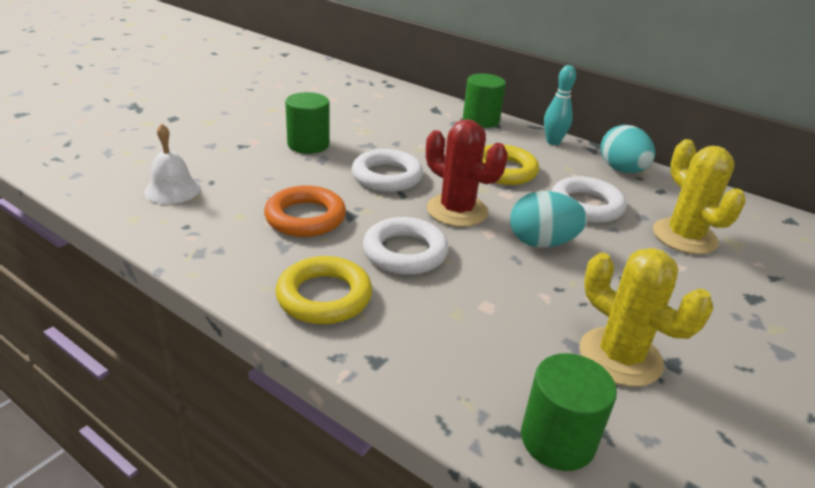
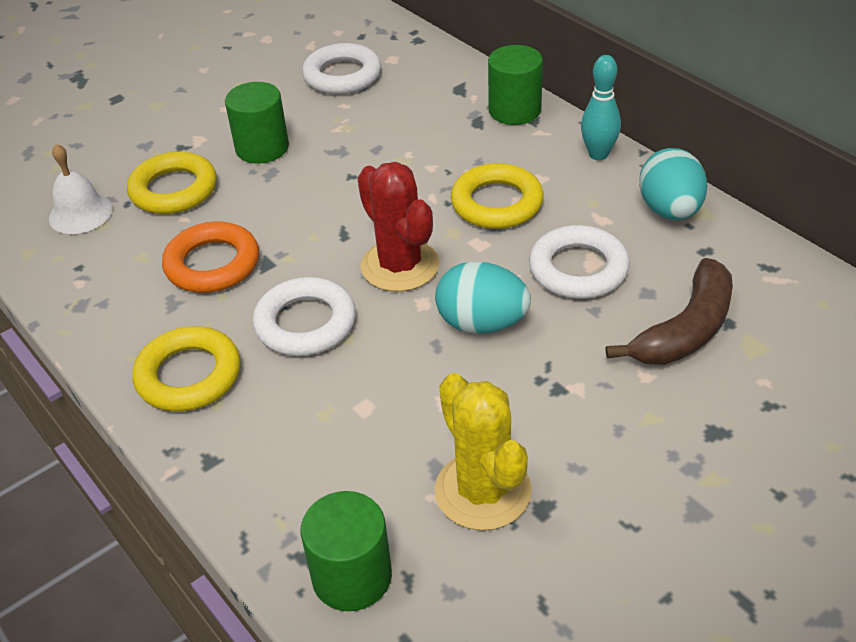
camera: 20 degrees right, 10 degrees up
white ring [352,149,423,192] -> white ring moved to [302,43,381,94]
yellow cactus [653,139,746,254] -> brown banana [606,258,733,365]
none -> yellow ring [127,151,217,214]

